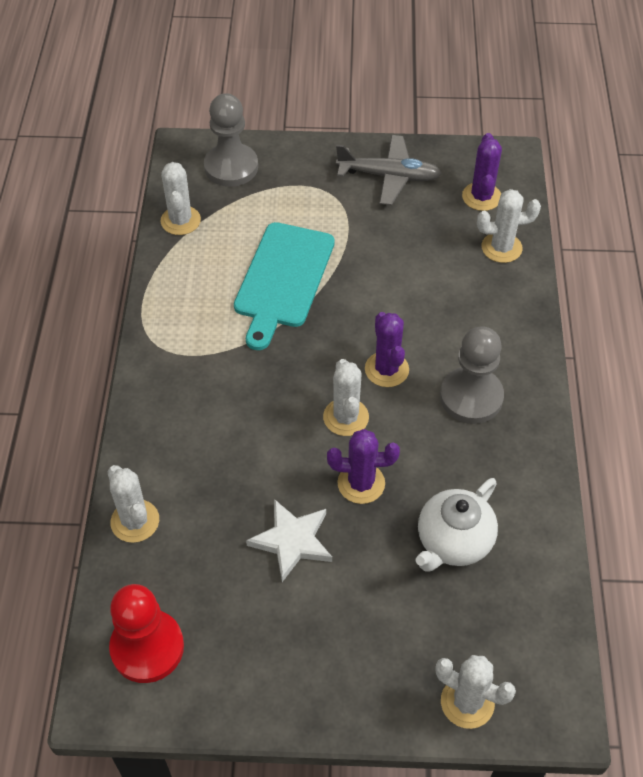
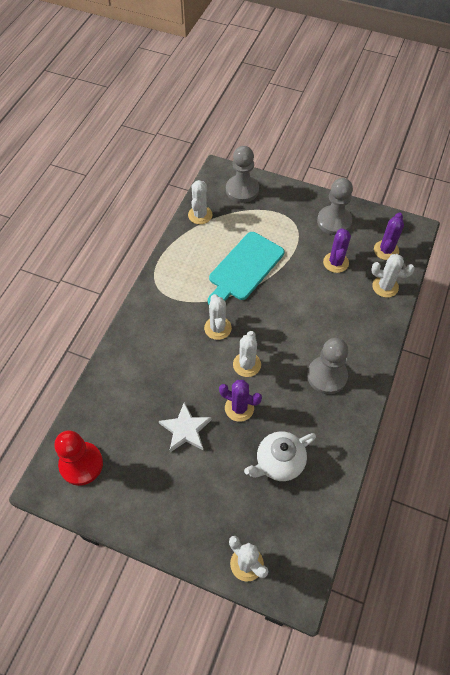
camera: 20 degrees right, 5 degrees up
white cactus [107,465,159,543] -> white cactus moved to [204,294,232,340]
grey plane [336,135,442,205] -> grey pawn [317,178,353,235]
purple cactus [365,312,409,387] -> purple cactus moved to [323,228,351,273]

